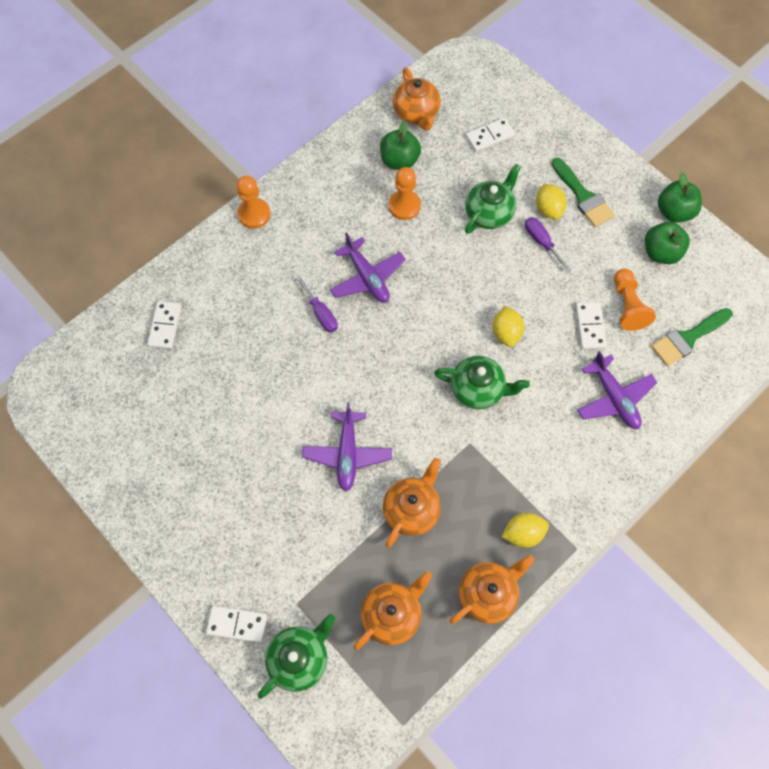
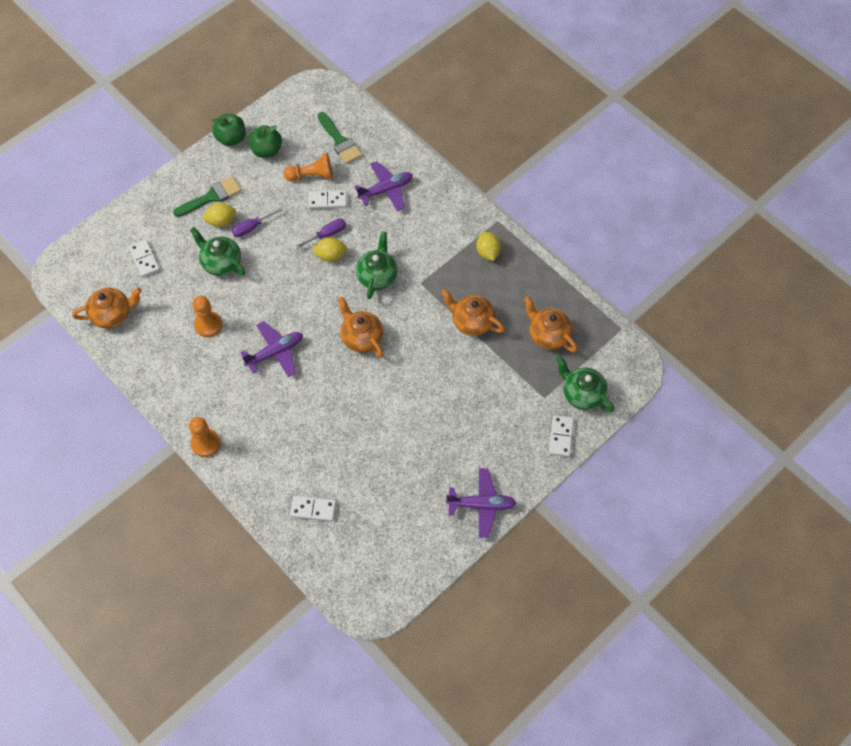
camera: 90 degrees left, 5 degrees down
purple screwdriver [295,275,338,333] -> purple screwdriver moved to [295,218,346,249]
purple plane [302,402,392,492] -> purple plane moved to [446,468,516,538]
green apple [380,121,421,170] -> none
orange teapot [450,555,535,624] -> orange teapot moved to [338,297,384,357]

